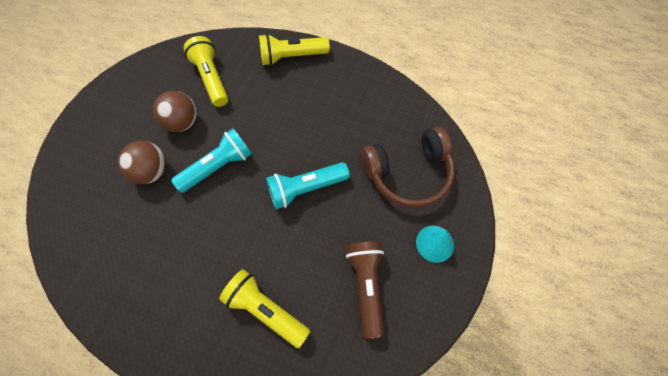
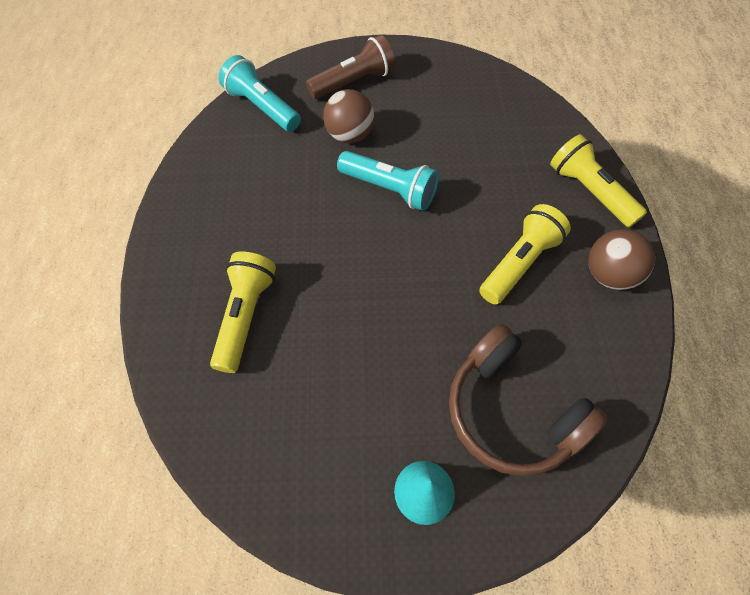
camera: 65 degrees right, 5 degrees down
brown ball [153,91,197,132] -> brown ball moved to [589,229,655,290]
yellow flashlight [183,36,228,107] -> yellow flashlight moved to [479,204,571,305]
turquoise flashlight [266,162,350,209] -> turquoise flashlight moved to [219,55,301,132]
brown flashlight [346,241,385,338] -> brown flashlight moved to [306,35,395,99]

